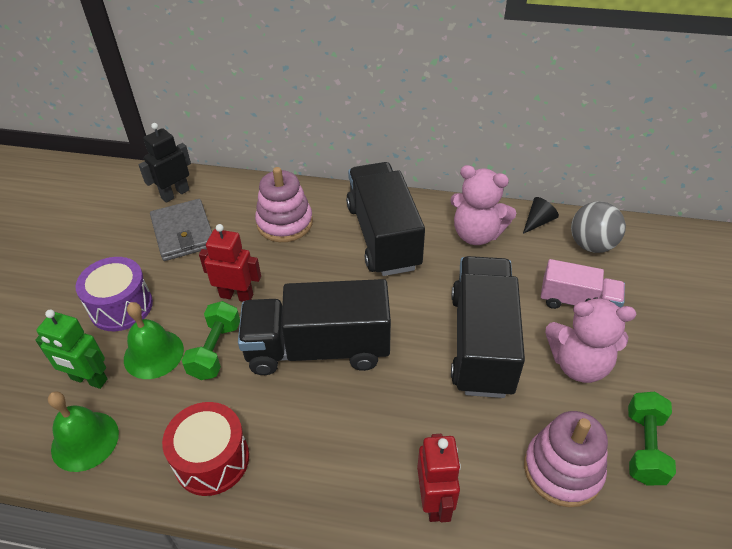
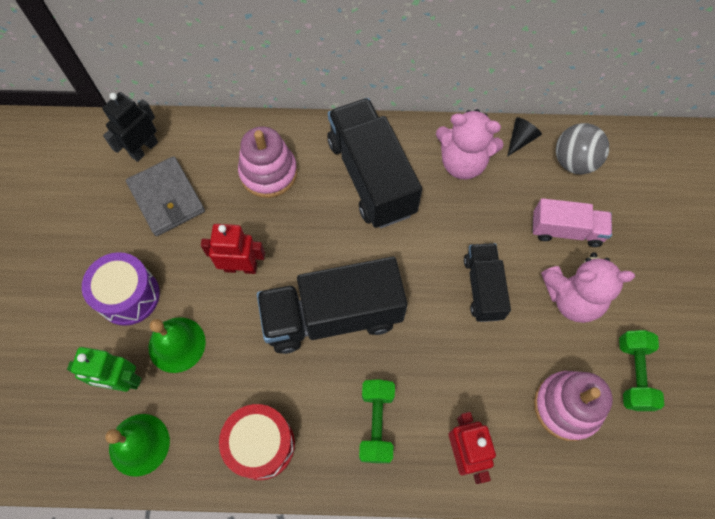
camera: 10 degrees left, 20 degrees up
green dumbbell [182,301,240,380] -> green dumbbell moved to [359,379,395,463]
black truck [451,256,525,398] -> black truck [464,243,511,322], size x0.57

